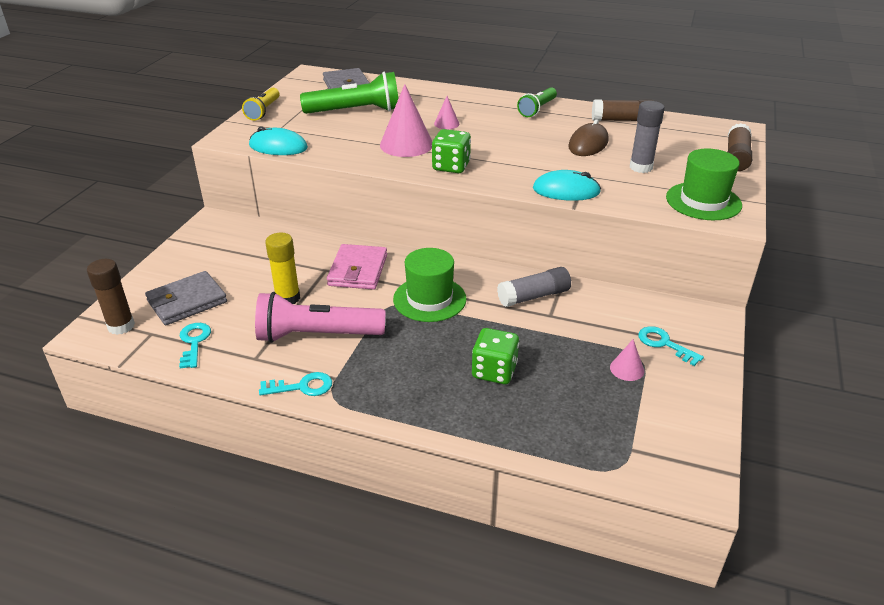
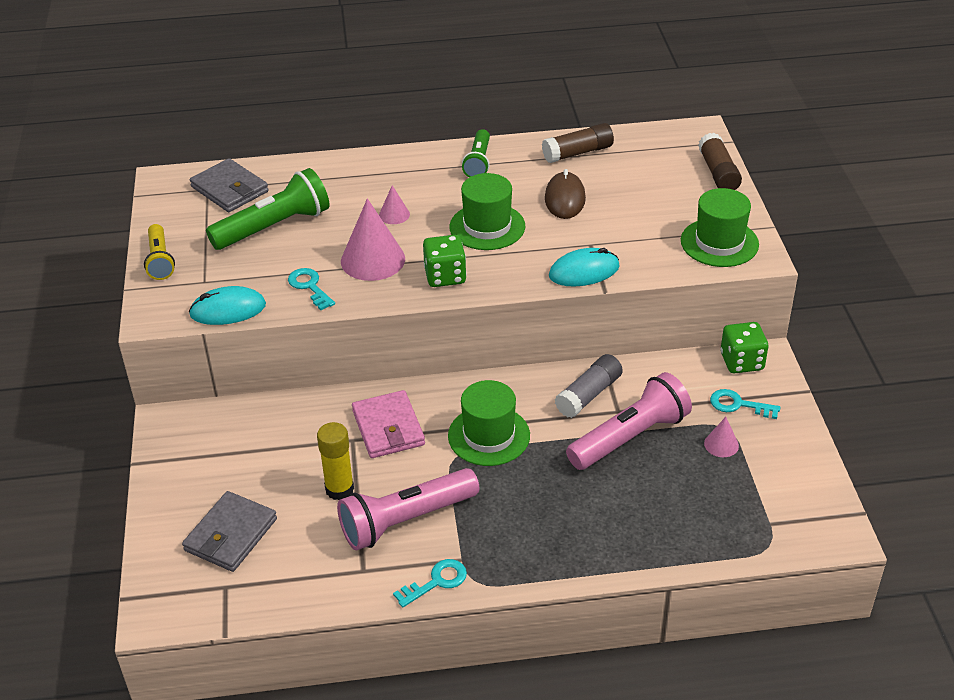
camera: 25 degrees left, 5 degrees up
brown glue stick [87,259,135,335] -> none
turquoise key [179,323,211,369] -> turquoise key moved to [288,268,335,310]
green dice [472,328,519,384] -> green dice moved to [721,322,768,374]
grey glue stick [630,101,665,173] -> none
none -> green hat [449,173,525,250]
none -> pink flashlight [566,372,692,470]

